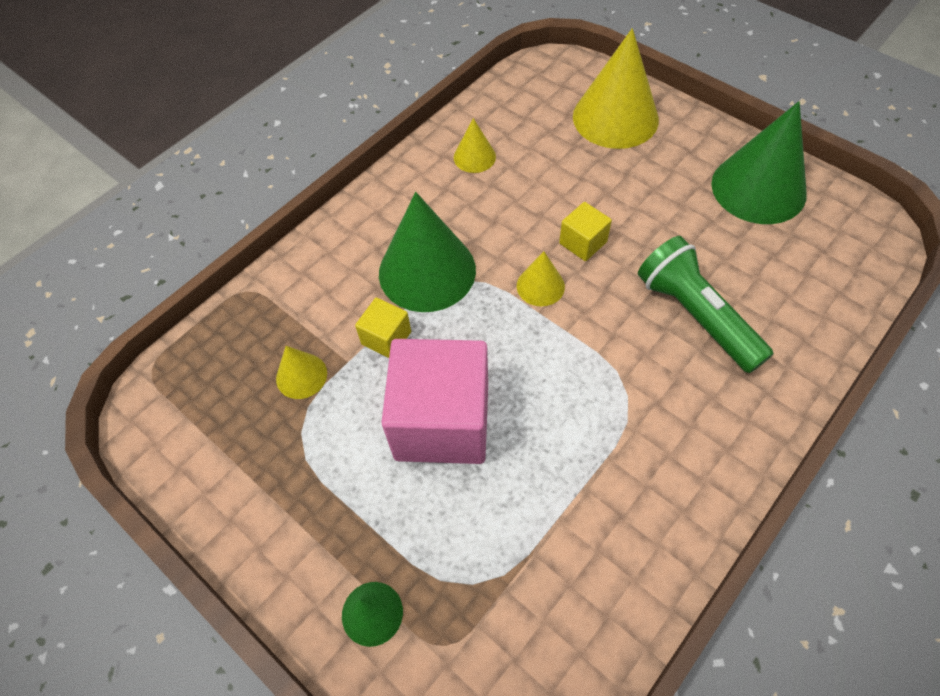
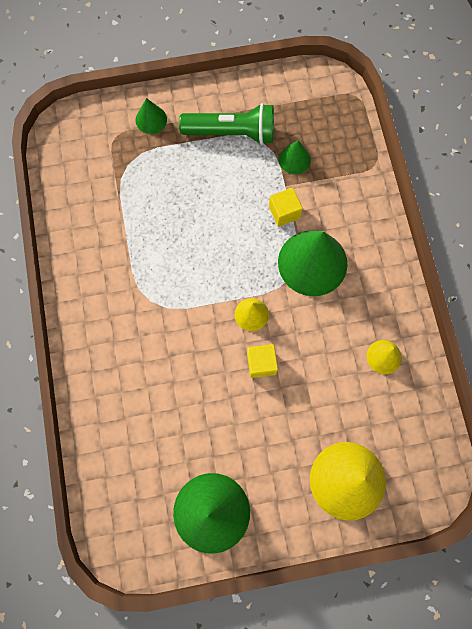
camera: 125 degrees right, 15 degrees up
yellow cone [276,346,327,399] -> green cone [279,140,311,174]
pink cube [381,339,488,464] -> none
green flashlight [638,236,774,373] -> green flashlight moved to [179,103,274,145]

